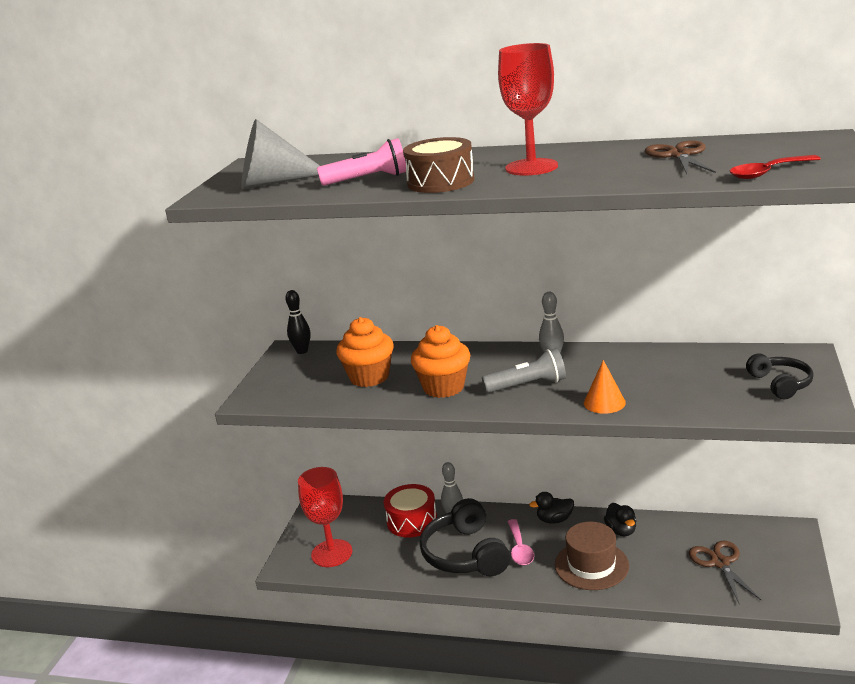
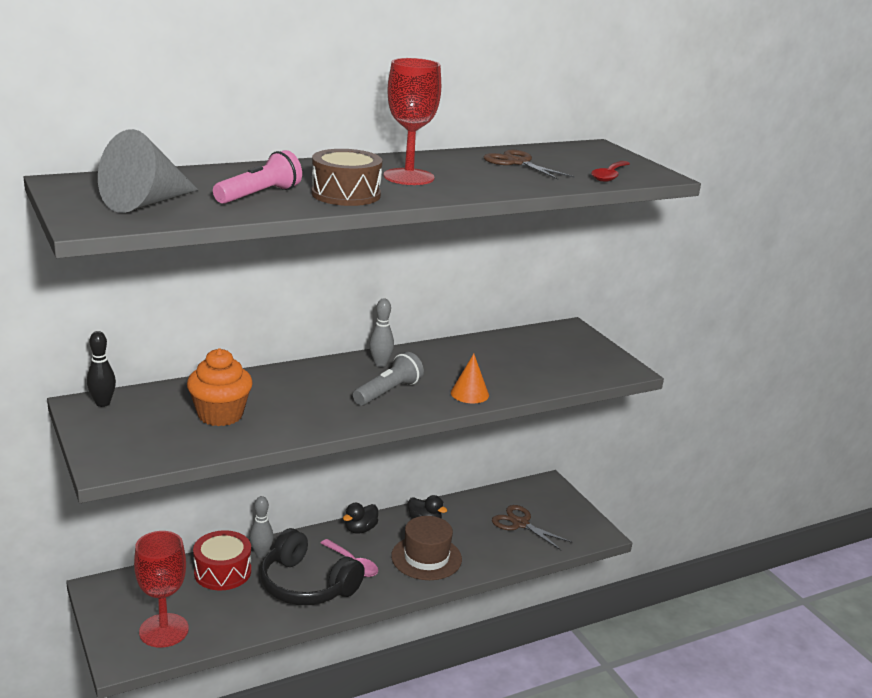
camera: 45 degrees left, 0 degrees up
orange cupcake [411,325,470,398] -> none
black headphones [746,353,814,399] -> none

